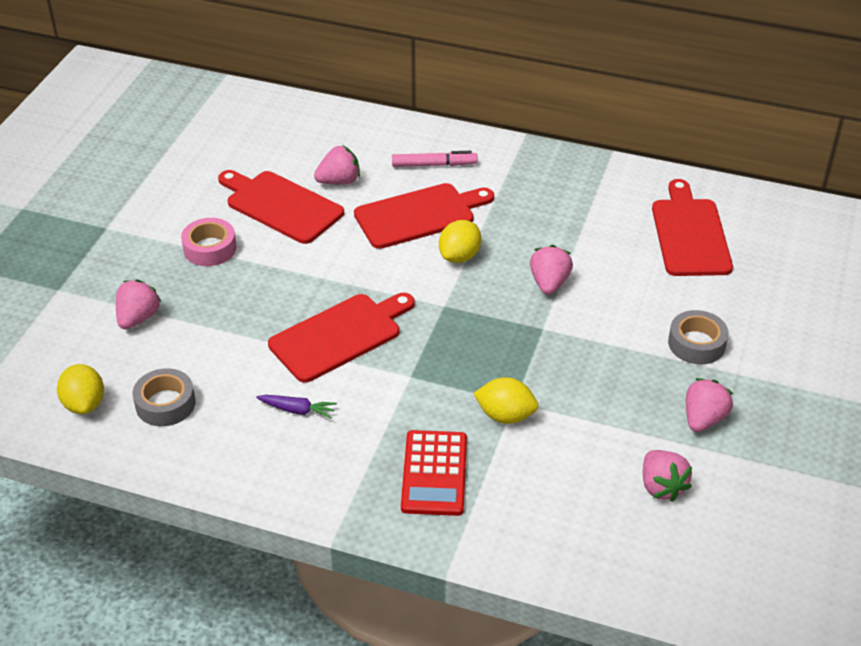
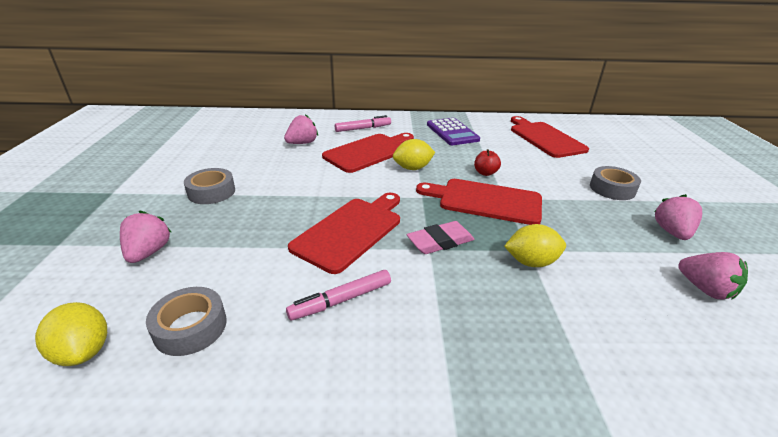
camera: 20 degrees left, 10 degrees down
pink tape [181,218,237,266] -> grey tape [184,168,235,204]
red cutting board [218,170,344,244] -> red cutting board moved to [416,179,542,225]
purple carrot [256,395,337,419] -> pink marker [286,270,391,321]
red calculator [401,430,467,516] -> none
yellow lemon [439,220,482,263] -> yellow lemon turned 60 degrees clockwise [393,139,435,170]
pink strawberry [530,245,573,295] -> red apple [474,149,501,176]
none -> pink eraser [406,221,475,254]
none -> purple calculator [427,118,480,145]

